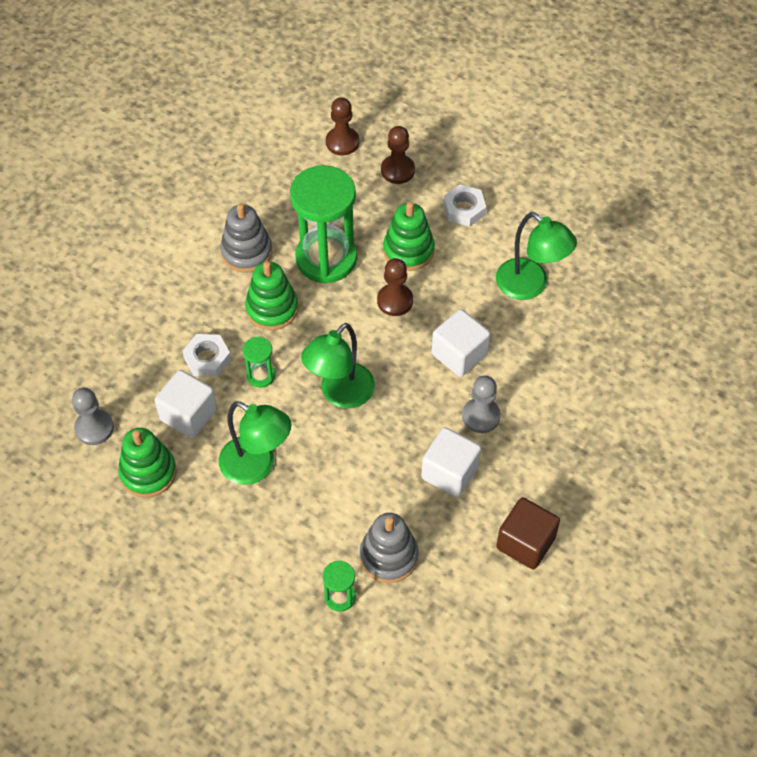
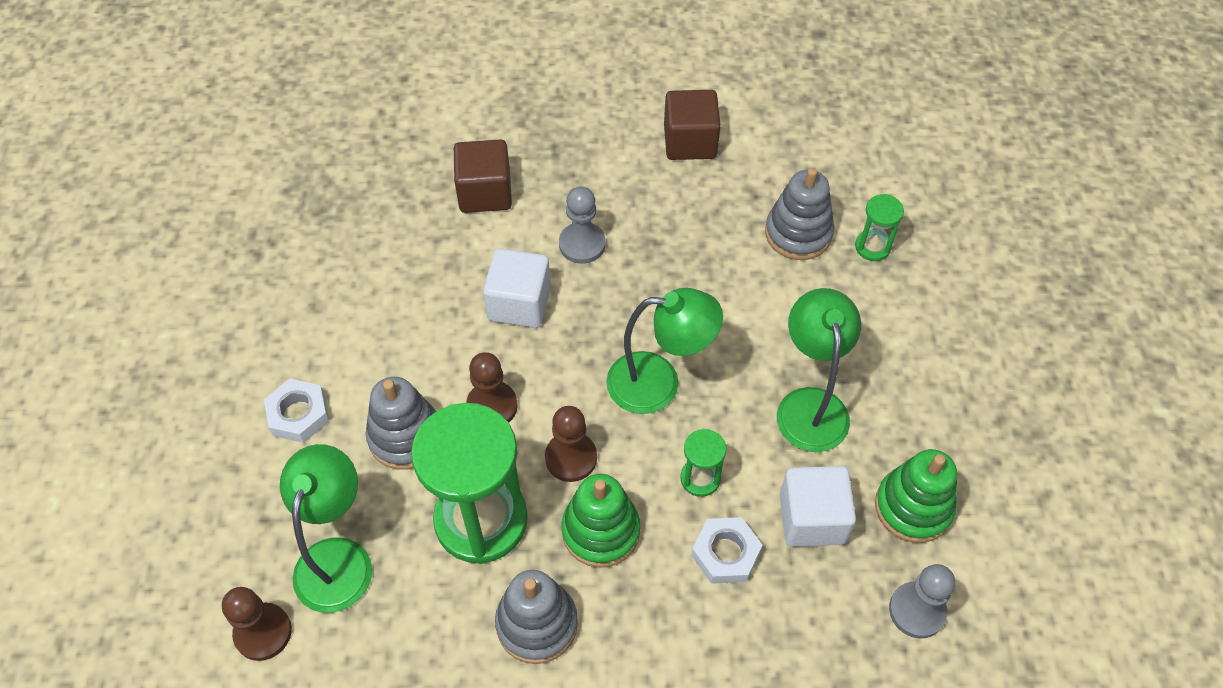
camera: 125 degrees left, 0 degrees up
brown pawn [381,126,415,184] -> brown pawn moved to [545,406,597,482]
green stacking toy [383,202,435,271] -> grey stacking toy [366,377,437,470]
white cube [421,427,481,497] -> none
green lamp [496,212,577,300] -> green lamp moved to [280,444,372,613]
none -> brown cube [454,139,512,213]

